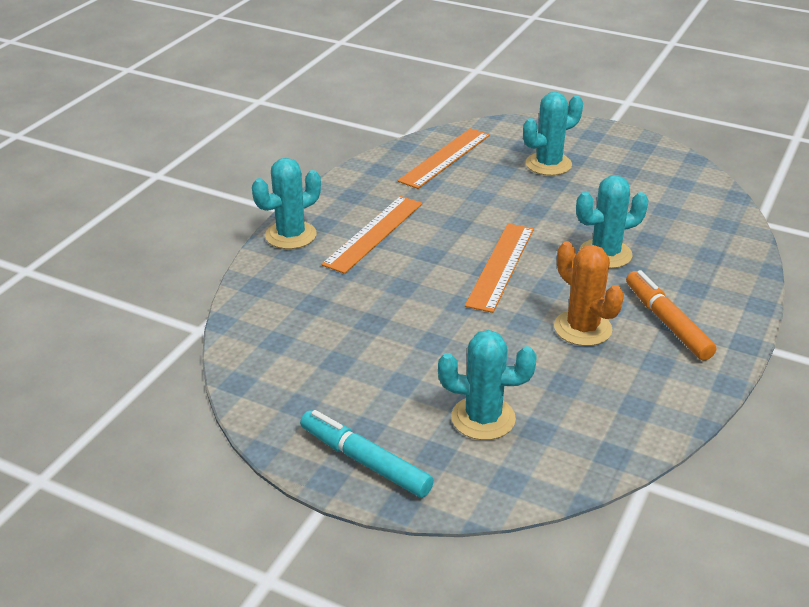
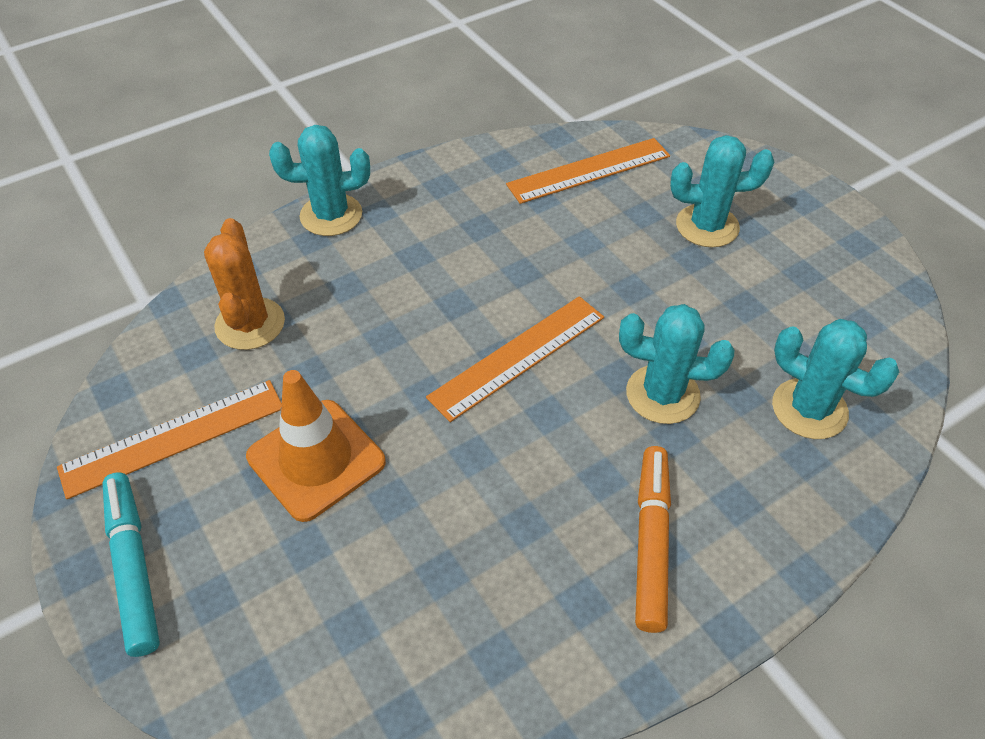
camera: 30 degrees right, 15 degrees up
orange ruler [321,196,423,274] -> orange ruler moved to [57,380,282,499]
turquoise cactus [438,330,537,440] -> turquoise cactus moved to [772,319,899,439]
orange cactus [554,241,624,346] -> orange cactus moved to [204,218,285,350]
none -> orange traffic cone [246,370,386,522]

